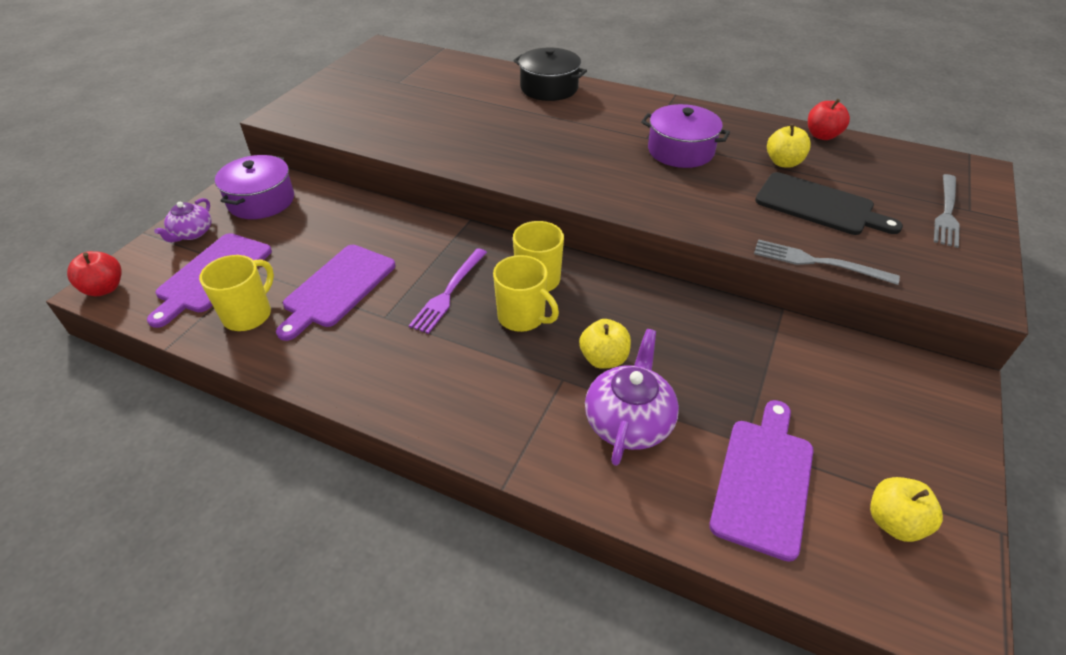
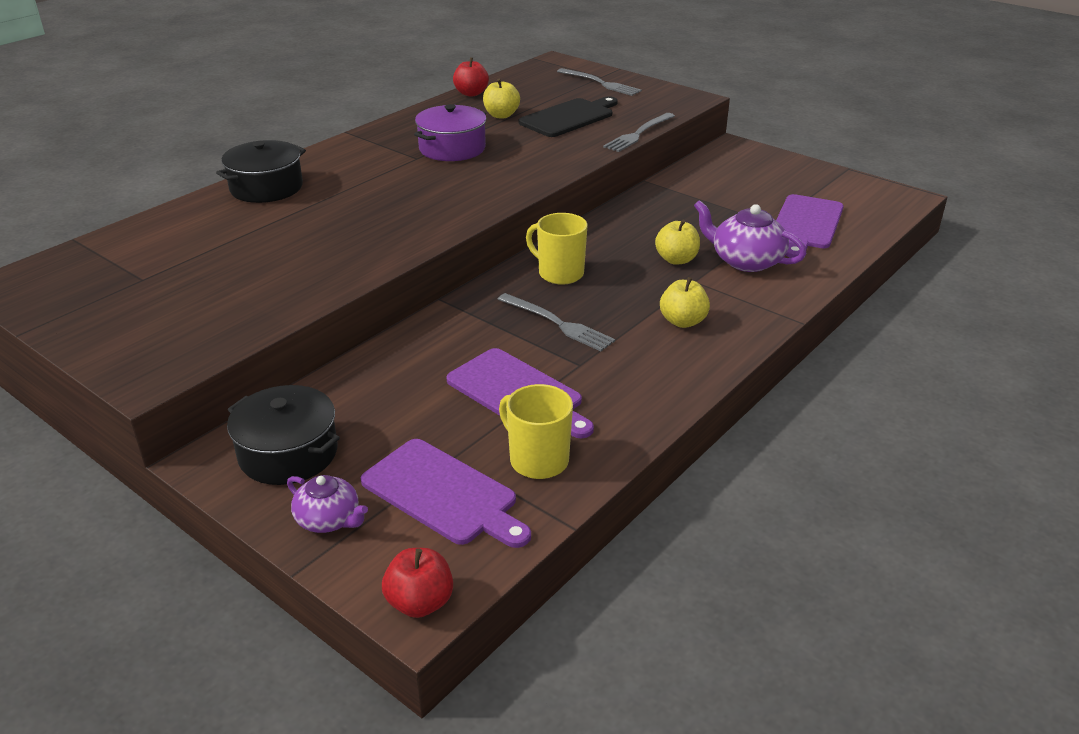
camera: 75 degrees left, 10 degrees down
purple pot [215,155,294,219] -> black pot [227,385,340,485]
purple fork [409,248,487,334] -> grey fork [498,293,615,351]
yellow mug [493,255,559,332] -> none
purple cutting board [709,400,813,562] -> purple cutting board turned 105 degrees counterclockwise [776,194,844,258]
yellow apple [870,477,943,542] -> yellow apple moved to [660,277,710,328]

